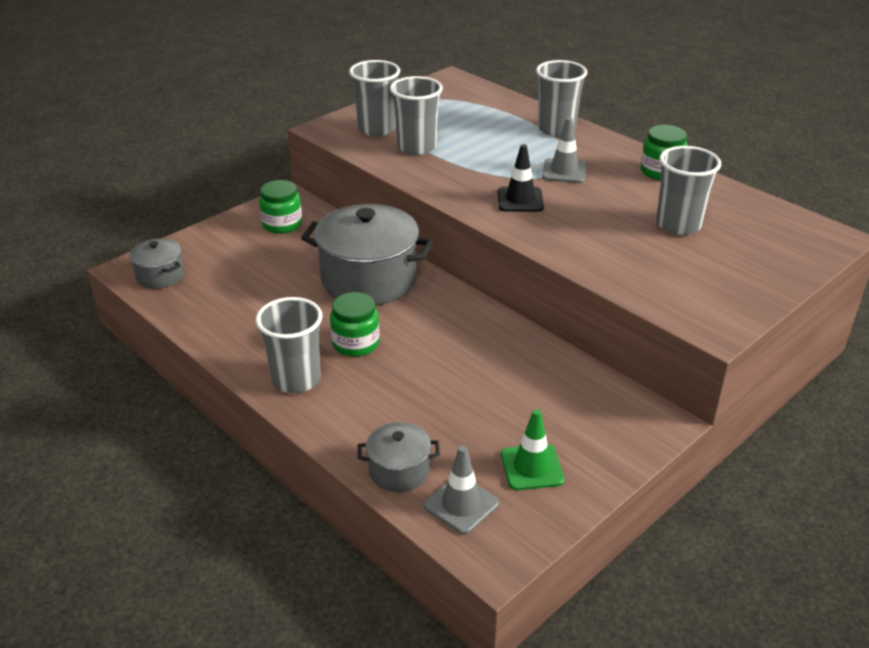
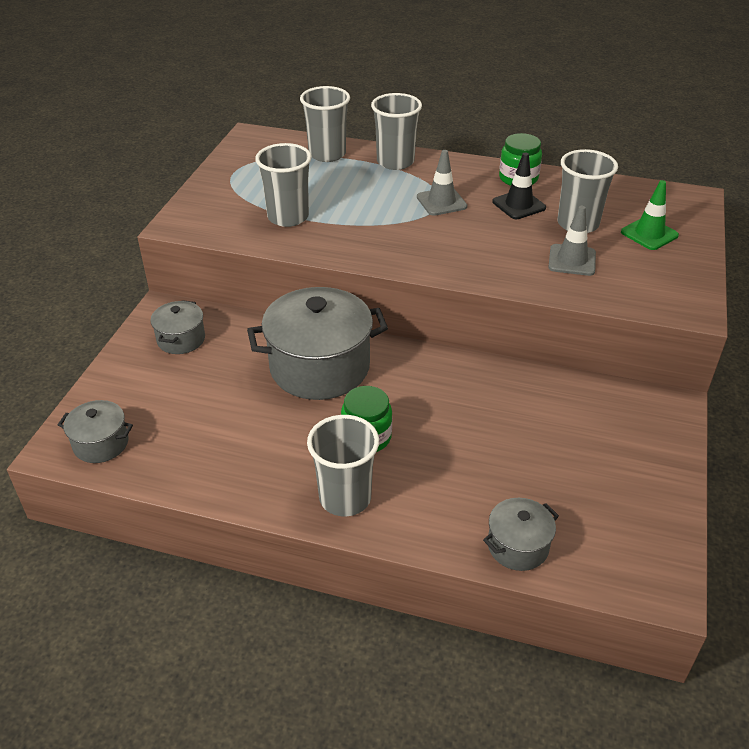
camera: 30 degrees left, 5 degrees up
green jar [259,180,302,234] -> grey pot [151,300,205,354]
grey cup [349,60,400,136] -> grey cup moved to [300,86,350,162]
grey traffic cone [424,446,499,534] -> grey traffic cone moved to [548,206,596,276]
black traffic cone [498,144,544,212] -> black traffic cone moved to [492,153,546,219]
green traffic cone [501,409,565,490] -> green traffic cone moved to [621,180,679,250]

